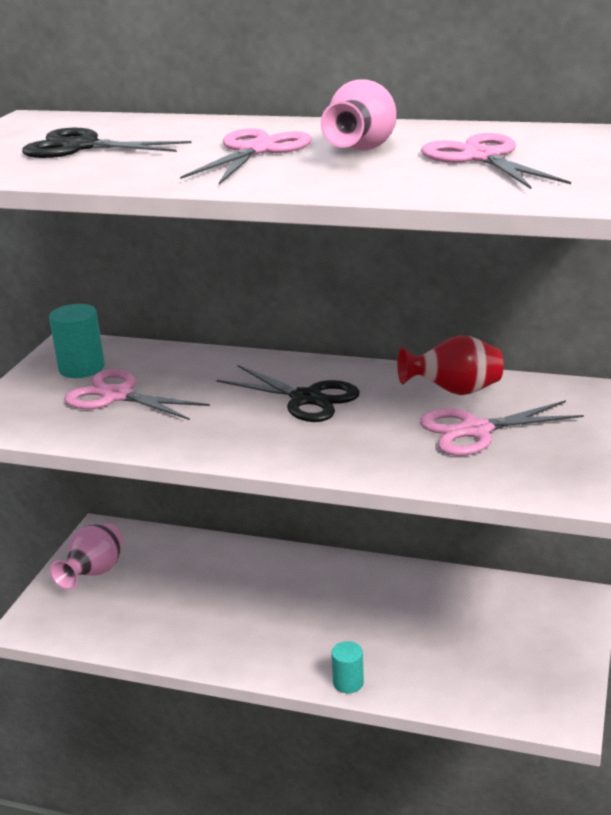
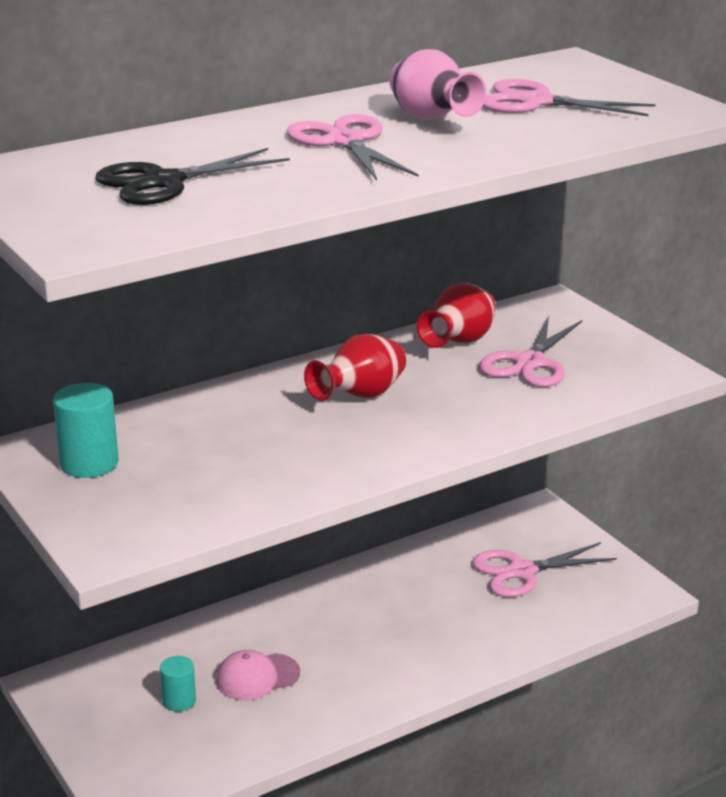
camera: 50 degrees left, 0 degrees up
pink vase [50,524,123,590] -> none
pink scissors [64,369,210,420] -> pink scissors moved to [472,542,617,597]
black scissors [217,365,360,422] -> red vase [304,334,406,401]
turquoise cylinder [331,641,364,693] -> turquoise cylinder moved to [160,656,196,712]
none -> pink cap [216,650,300,700]

